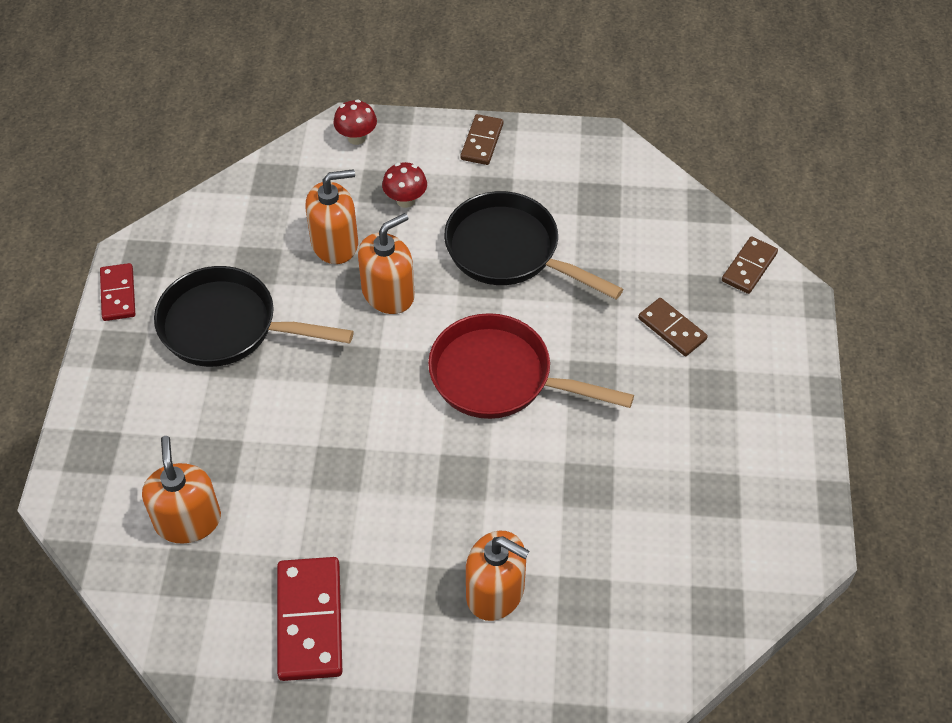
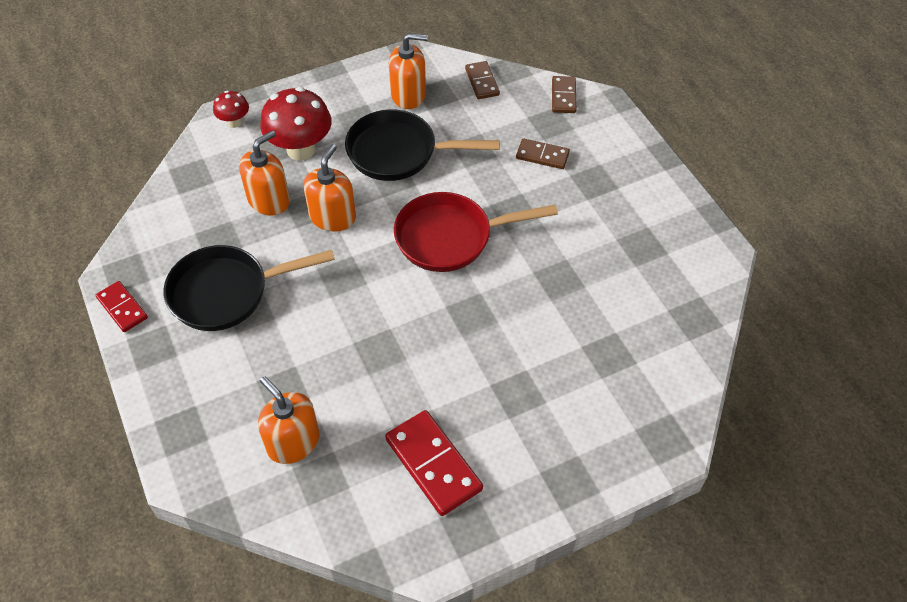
camera: 30 degrees left, 0 degrees up
red mushroom [382,162,427,208] -> red mushroom [260,87,332,161], size x1.92
brown domino [460,114,503,165] -> brown domino moved to [465,61,500,99]
orange soap dispenser [466,531,530,621] -> orange soap dispenser moved to [389,33,428,109]

